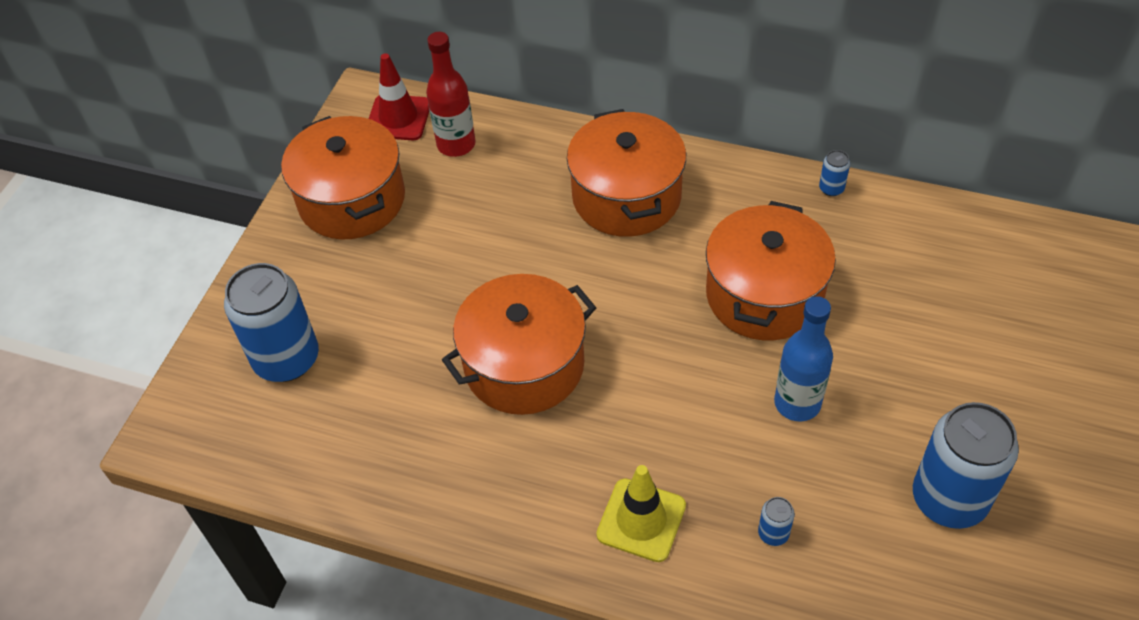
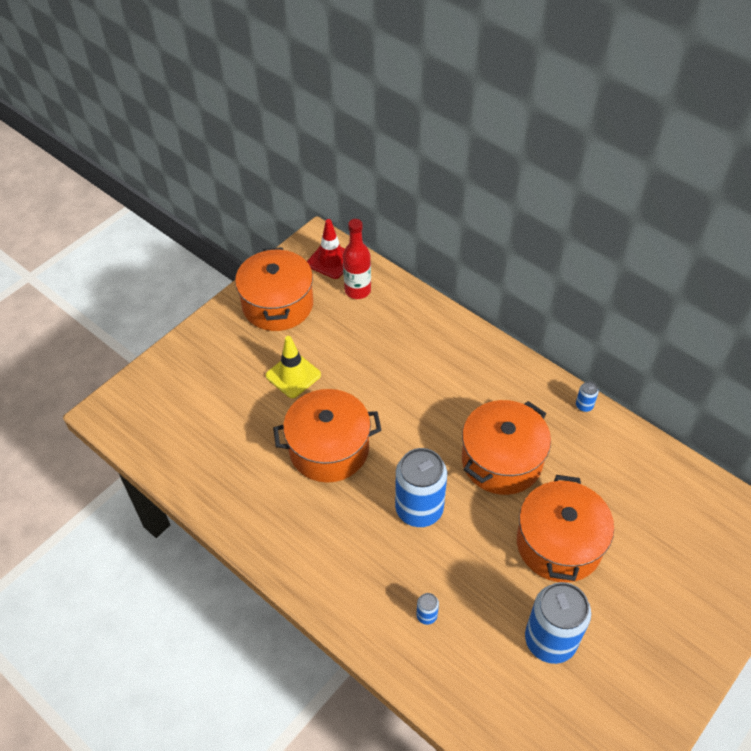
camera: 20 degrees right, 0 degrees up
blue can [224,263,319,382] -> blue can moved to [395,448,447,527]
orange pot [567,109,686,237] -> orange pot moved to [517,475,614,582]
yellow traffic cone [596,465,686,562] -> yellow traffic cone moved to [266,336,321,398]
blue bottle [774,296,833,421] -> none

